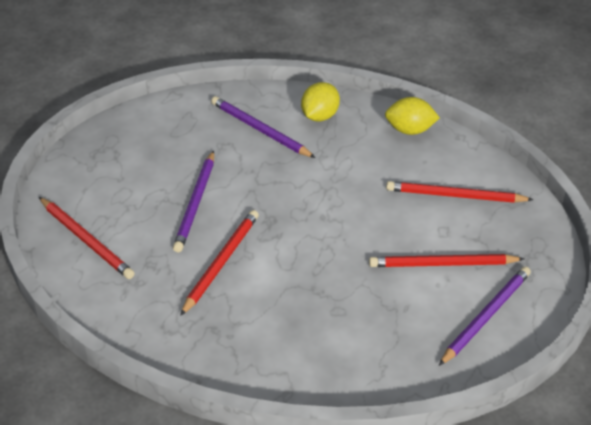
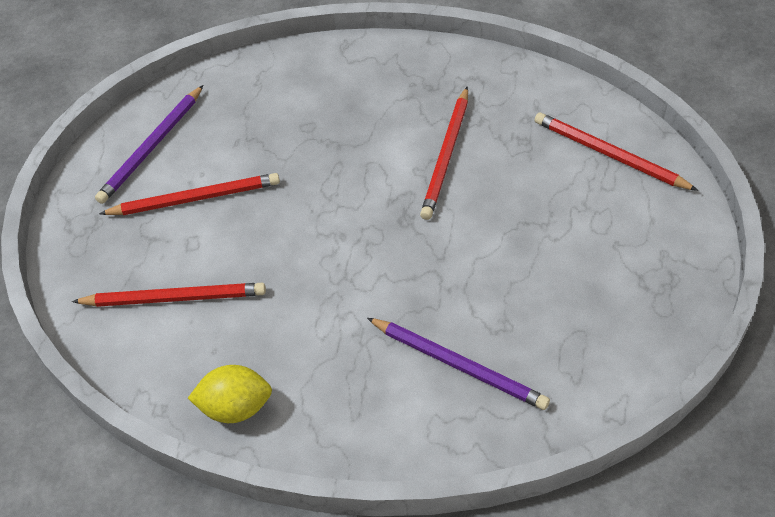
camera: 175 degrees right, 10 degrees up
purple pencil [173,151,214,252] -> none
yellow lemon [301,82,340,122] -> none

